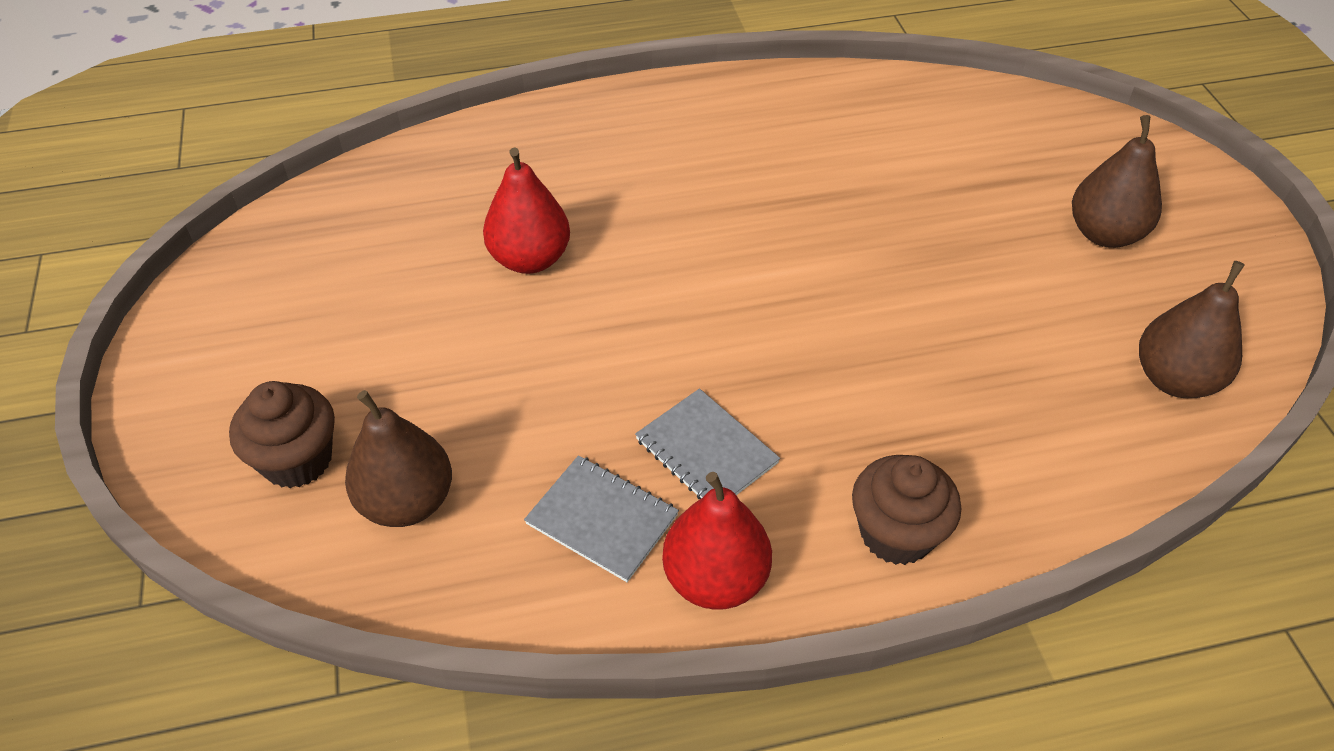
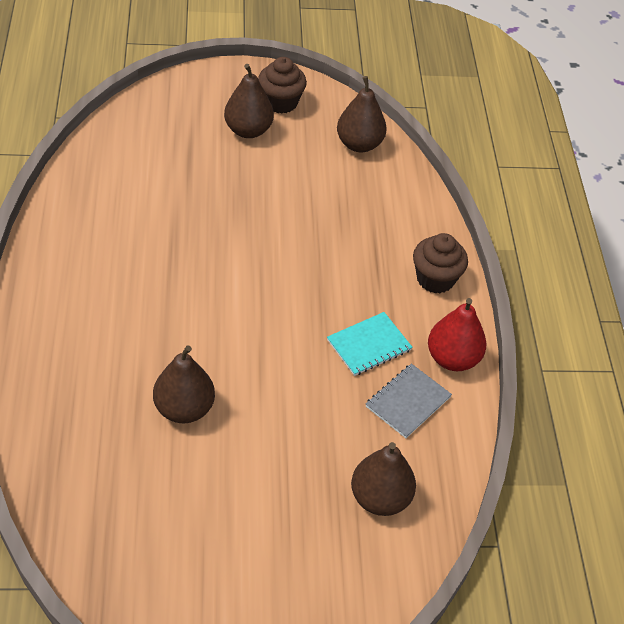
camera: 85 degrees left, 0 degrees up
brown cupcake [229,381,335,488] -> brown cupcake moved to [258,57,307,113]
red pear [483,147,570,274] -> brown pear [153,345,215,423]
grey notebook [635,388,780,499] -> turquoise notebook [327,312,413,376]

